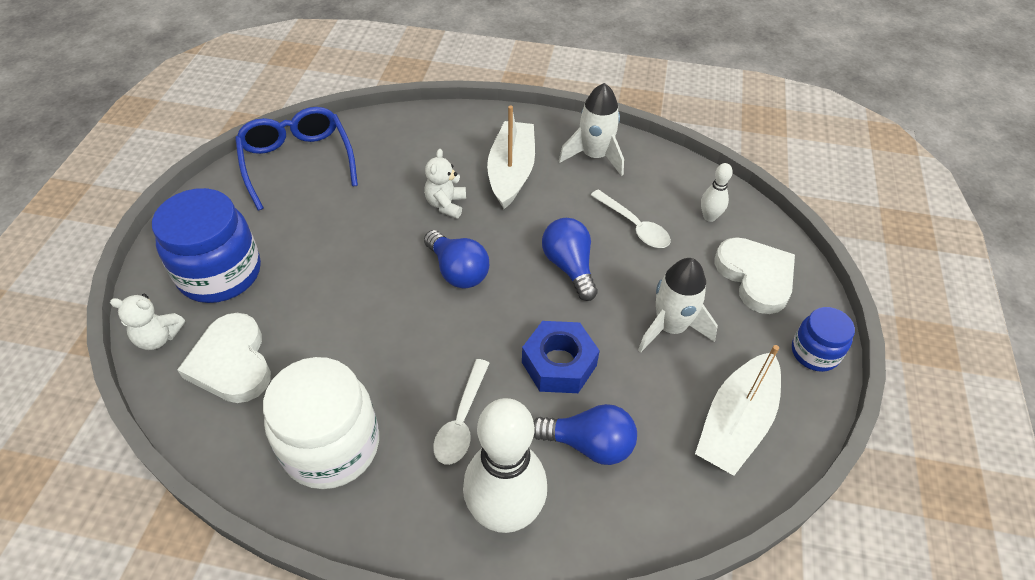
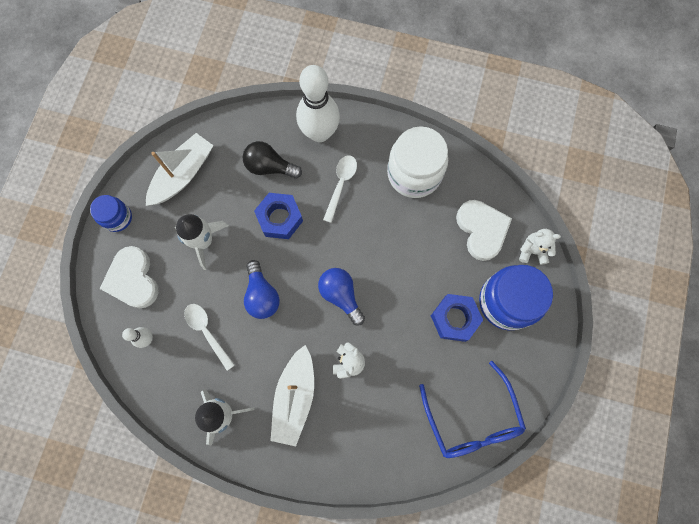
camera: 175 degrees left, 25 degrees up
blue light bulb [533,404,637,465] -> black light bulb [243,141,302,179]
none -> blue nut [431,294,483,342]

